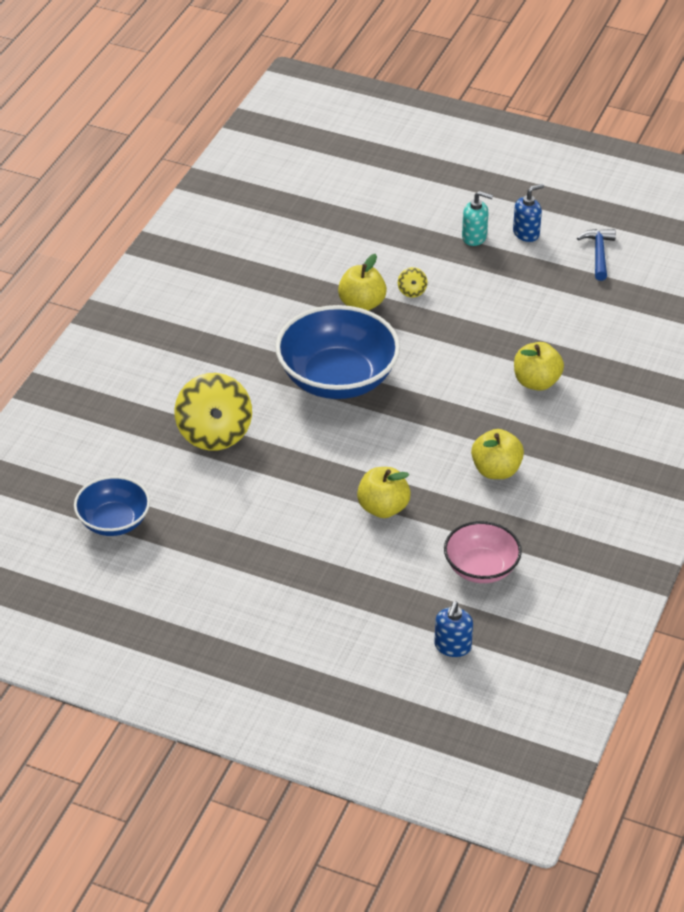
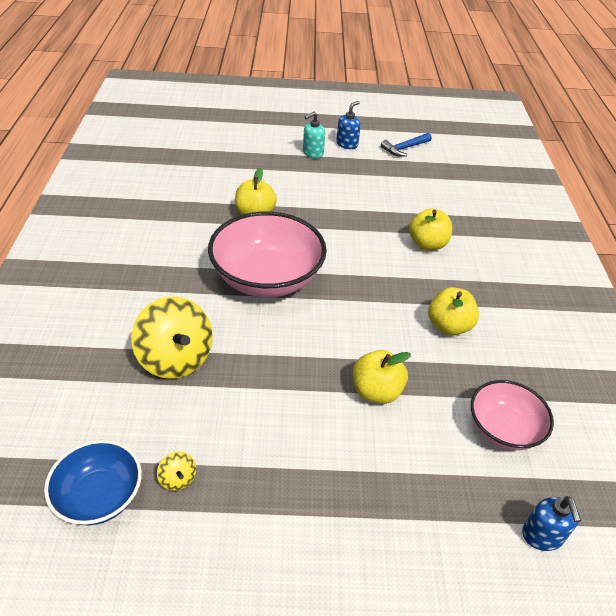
camera: 25 degrees left, 0 degrees up
blue bowl [275,305,400,399] -> pink bowl [208,212,327,297]
yellow spinning top [398,267,427,297] -> yellow spinning top moved to [157,451,196,491]
turquoise soap dispenser [462,191,493,246] -> turquoise soap dispenser turned 150 degrees clockwise [303,112,325,158]
blue hammer [577,229,616,281] -> blue hammer turned 105 degrees counterclockwise [381,133,432,157]

